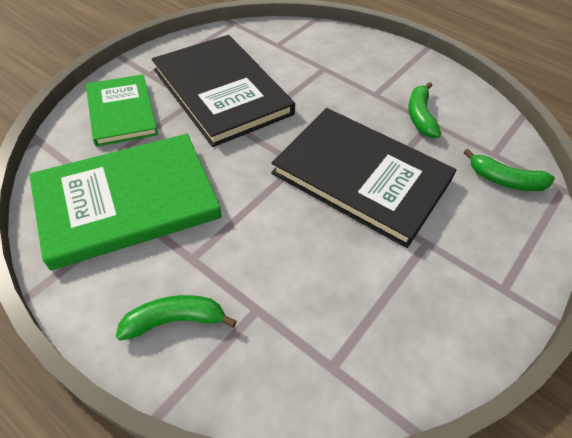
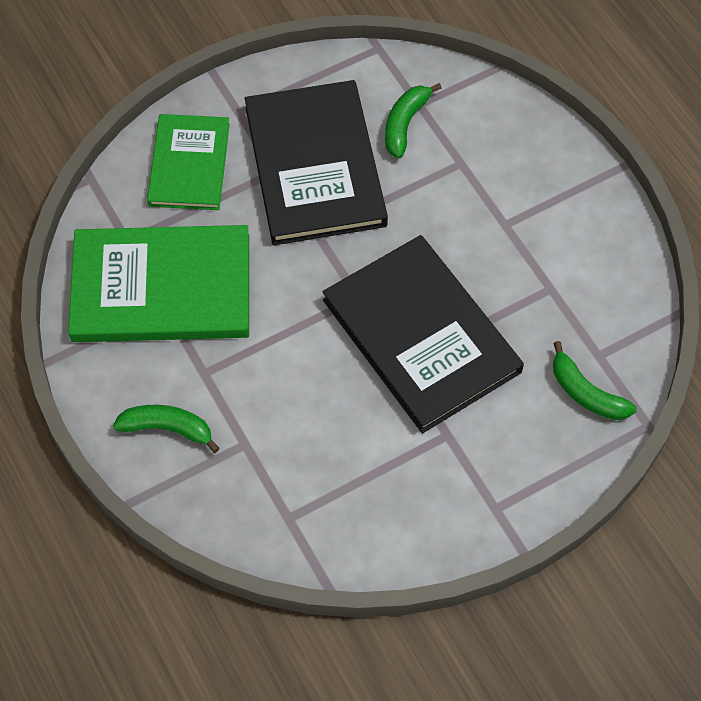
camera: 25 degrees right, 10 degrees up
green banana [408,82,441,138] -> green banana moved to [385,83,442,159]

